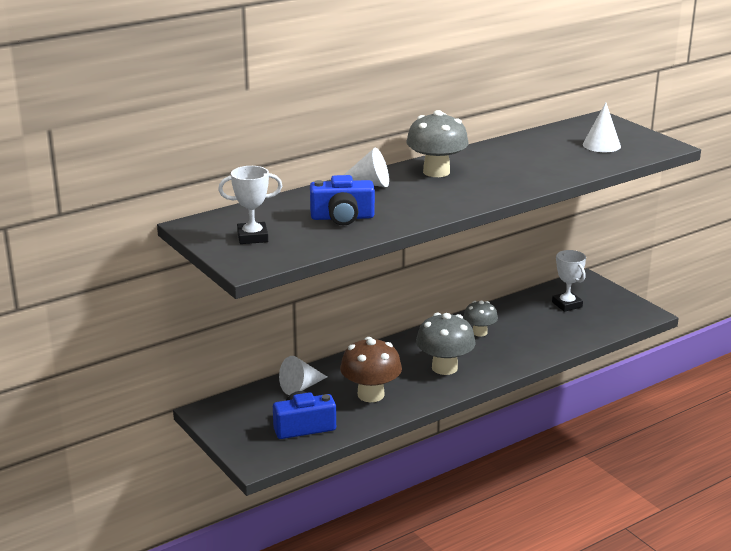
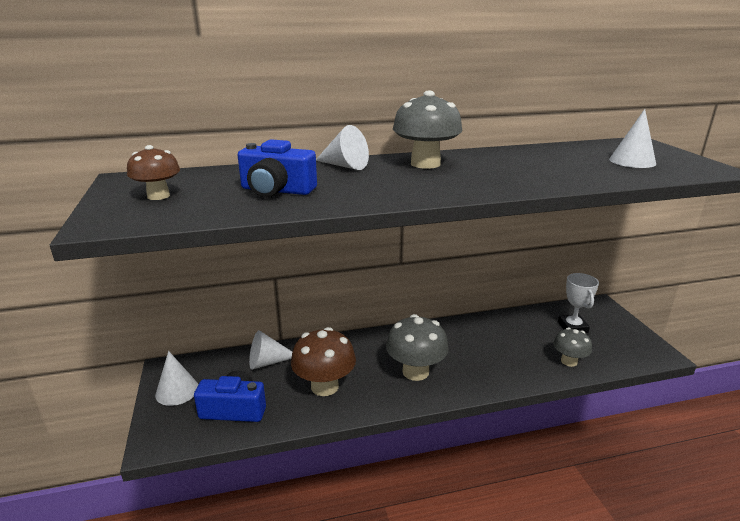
camera: 20 degrees right, 0 degrees up
white trophy [218,166,282,244] -> brown mushroom [127,145,180,200]
grey mushroom [463,301,498,337] -> grey mushroom moved to [553,328,592,367]
none -> white cone [155,351,198,406]

